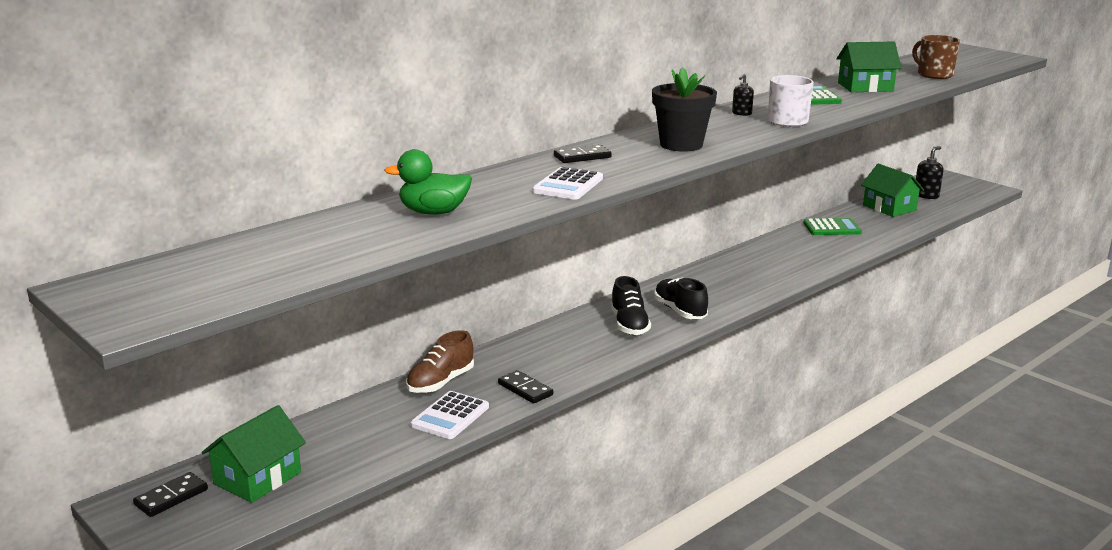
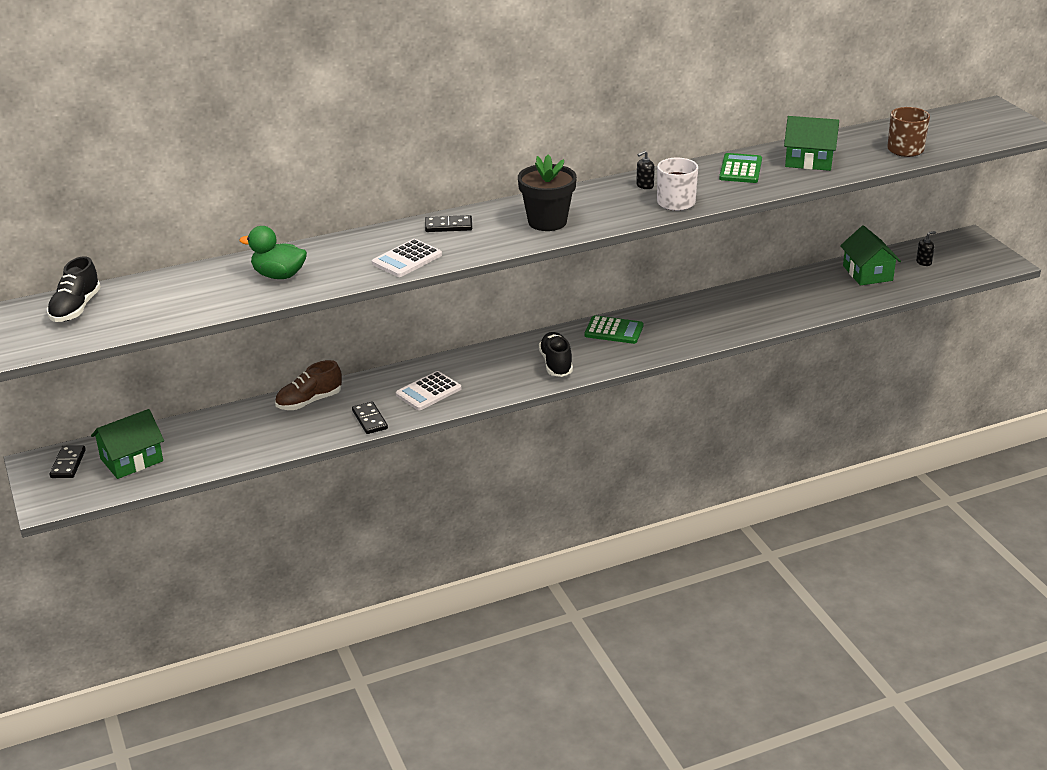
camera: 20 degrees right, 10 degrees up
black domino [133,472,208,517] -> black domino turned 60 degrees counterclockwise [50,446,86,478]
white calculator [411,391,489,439] -> white calculator moved to [396,371,461,410]
black shoe [611,276,651,335] -> black shoe moved to [47,256,101,322]
green calculator [803,218,862,235] -> green calculator moved to [585,315,643,344]
black soap dispenser [916,146,943,199] -> black soap dispenser [916,231,936,266], size x0.64

